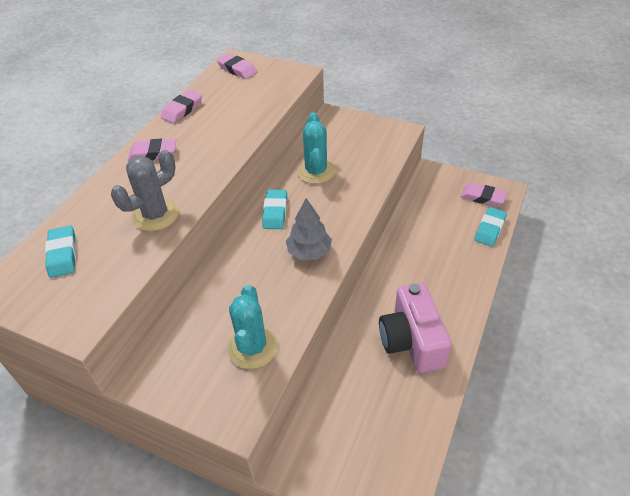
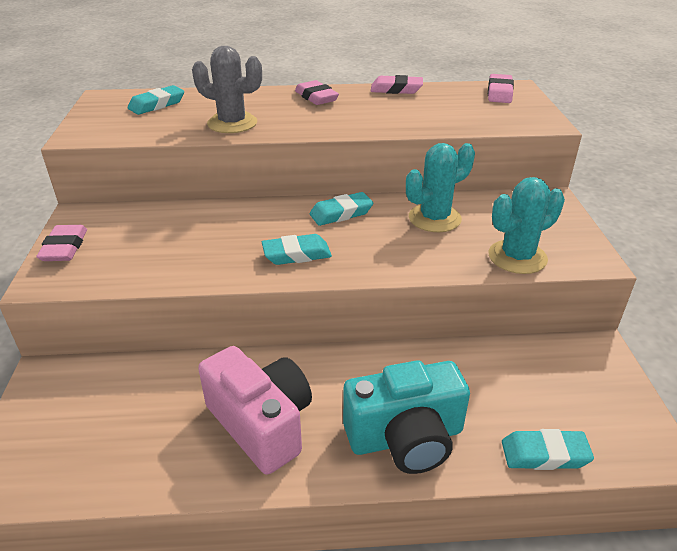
camera: 60 degrees right, 10 degrees down
turquoise cactus [227,285,278,369] -> turquoise cactus moved to [488,177,565,274]
grey tree [286,198,332,260] -> turquoise eraser [262,234,332,265]
pink camera [379,283,452,373] -> pink camera turned 90 degrees clockwise [198,346,312,475]
pink eraser [460,183,507,207] -> pink eraser moved to [36,225,87,261]
none -> turquoise camera [343,360,470,474]

